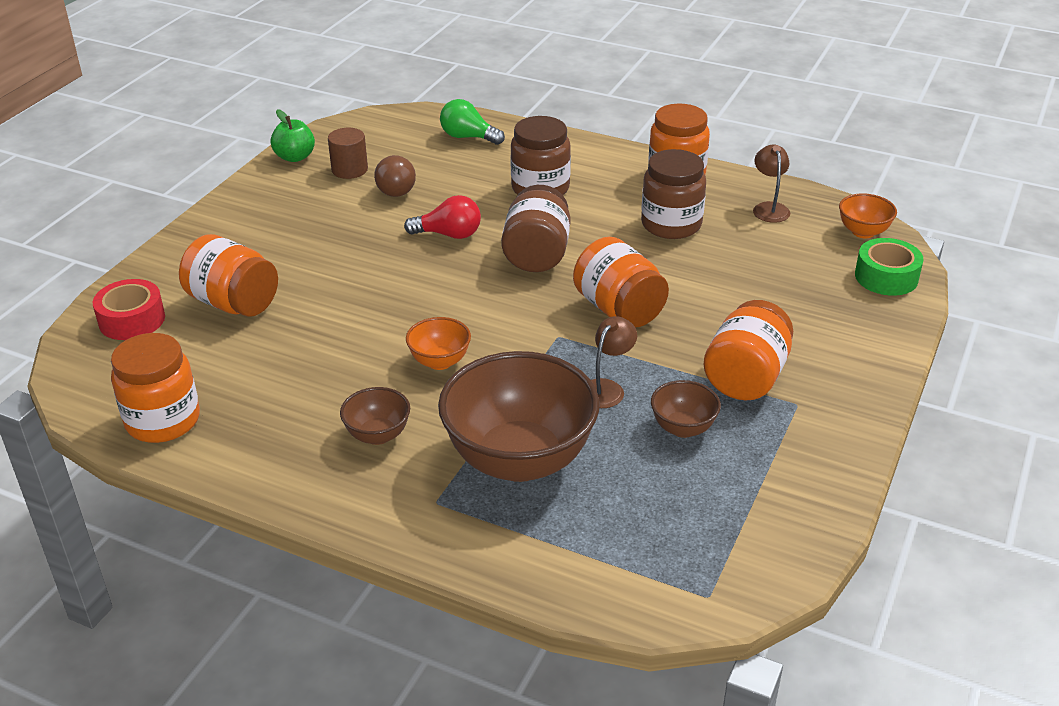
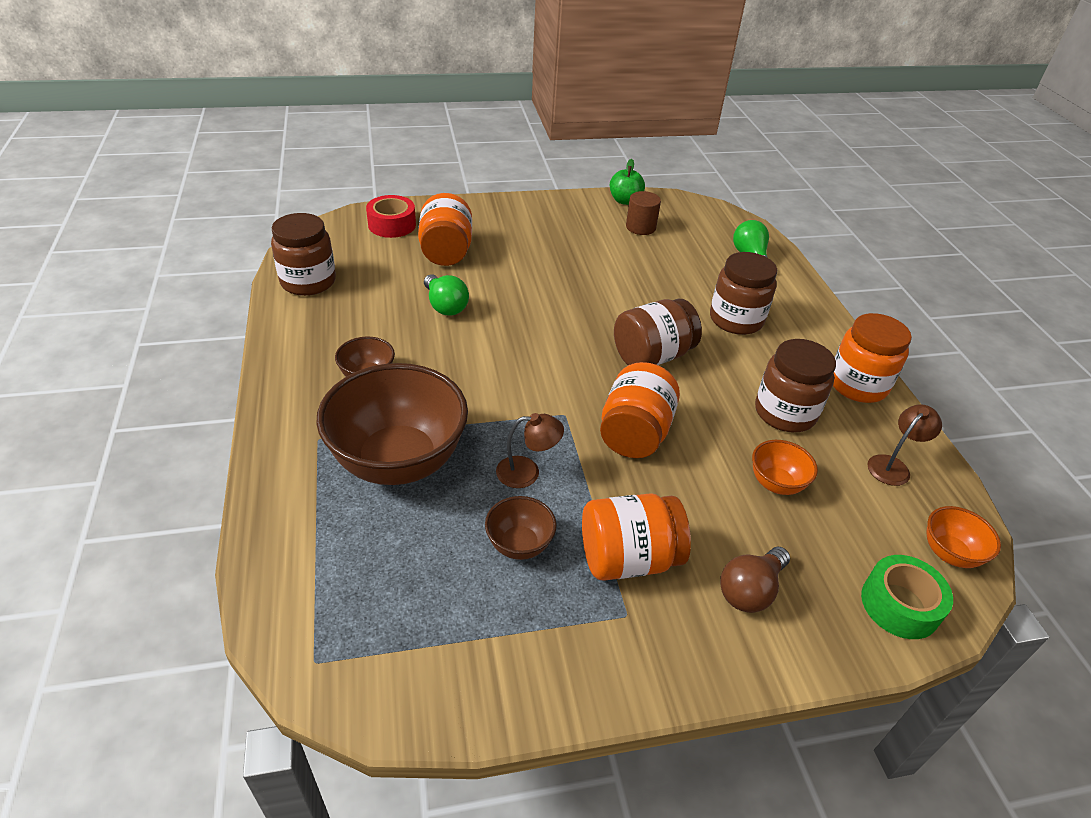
camera: 50 degrees right, 5 degrees up
orange jar [111,333,200,443] -> brown jar [271,213,336,296]
brown light bulb [374,155,416,197] -> brown light bulb moved to [720,547,790,613]
red light bulb [404,195,481,239] -> none
orange bowl [406,317,471,370] -> orange bowl moved to [752,440,818,495]
none -> green light bulb [424,274,469,316]

